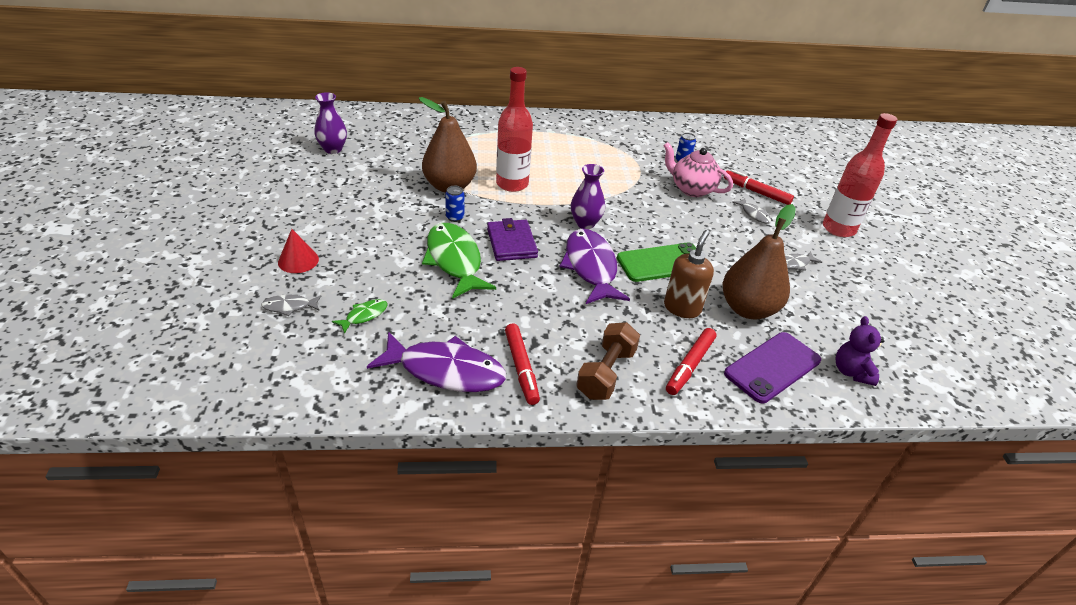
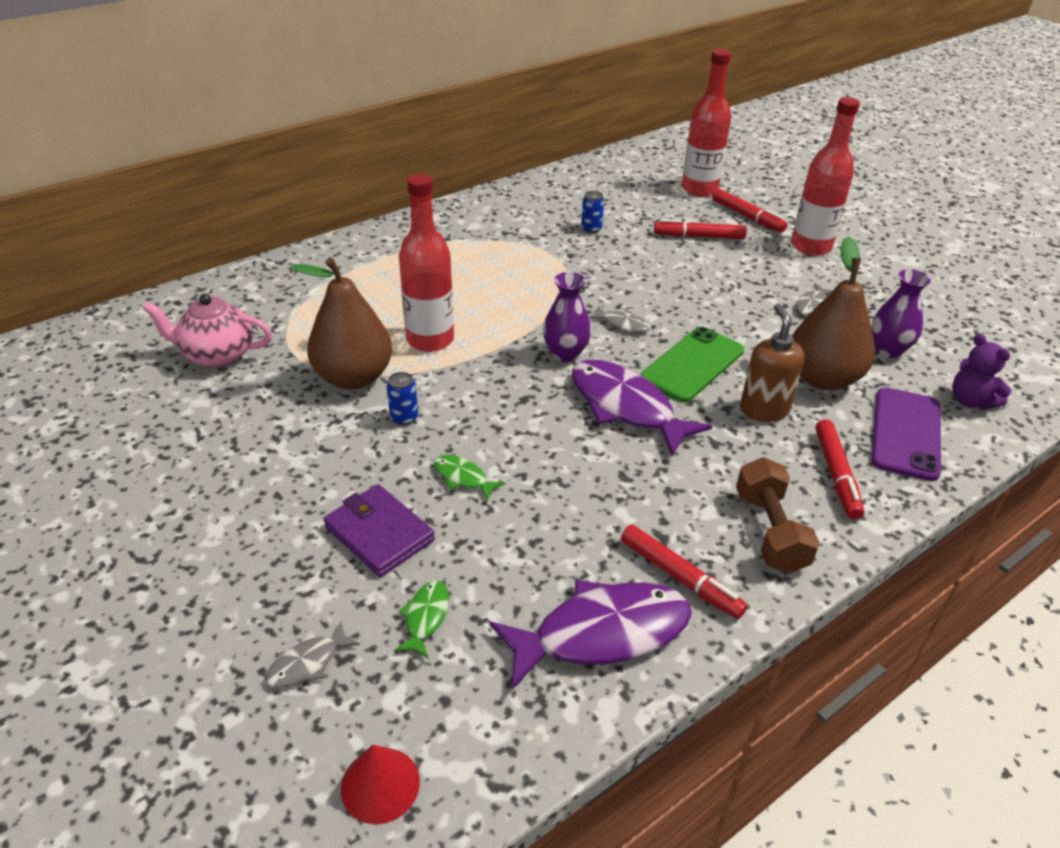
camera: 30 degrees left, 0 degrees up
red cone [278,229,319,273] -> red cone moved to [341,745,420,825]
purple vase [314,92,347,154] -> purple vase moved to [871,269,931,358]
green fish [422,223,496,299] -> green fish [434,455,505,501], size x0.45
purple wallet [487,218,538,261] -> purple wallet moved to [323,484,435,577]
pink teapot [663,142,733,197] -> pink teapot moved to [143,294,272,368]
grey fish [732,198,771,223] -> grey fish moved to [589,306,651,333]
none -> red bottle [682,49,731,197]
none -> red marker [712,189,788,232]

